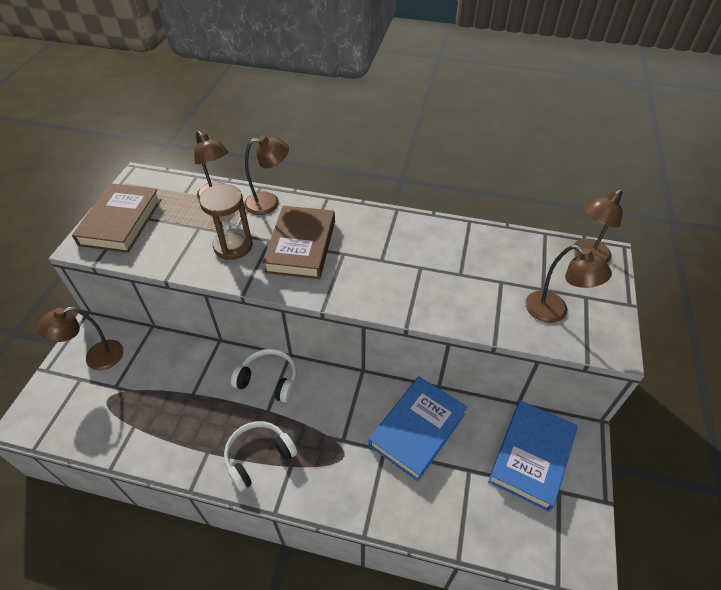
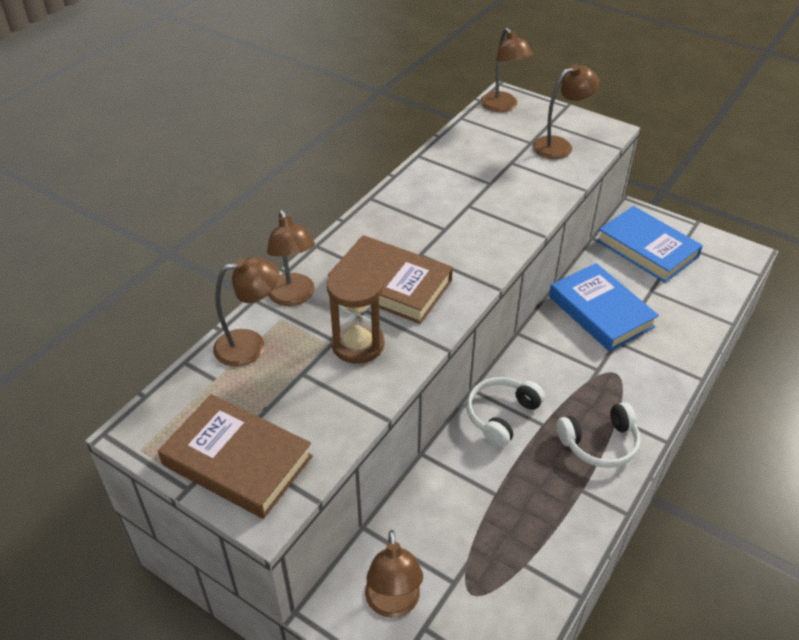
camera: 70 degrees left, 5 degrees down
white headphones [224,421,297,492] -> white headphones turned 90 degrees counterclockwise [557,402,641,468]
brown lamp [244,135,289,215] -> brown lamp turned 150 degrees clockwise [267,210,315,306]

